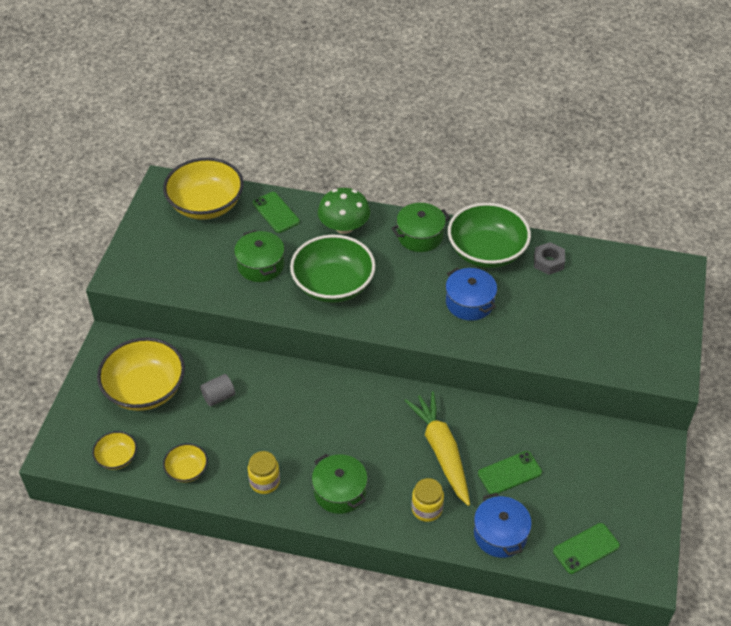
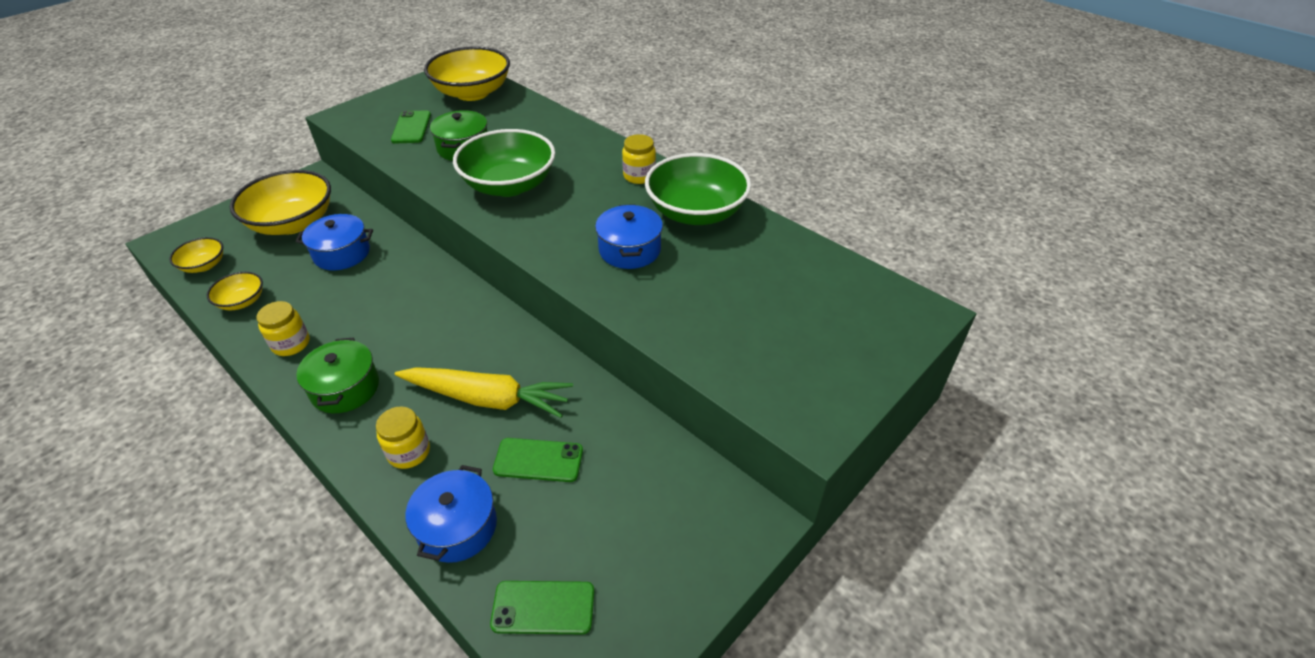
camera: 30 degrees right, 5 degrees down
grey cylinder [200,374,235,406] -> blue pot [296,214,373,270]
green phone [253,192,300,233] -> green phone moved to [391,110,431,144]
green mushroom [318,188,370,234] -> none
green pot [391,203,450,252] -> yellow jar [622,134,656,184]
yellow carrot [405,391,470,506] -> yellow carrot turned 90 degrees clockwise [395,367,573,418]
grey nut [534,242,565,275] -> none

